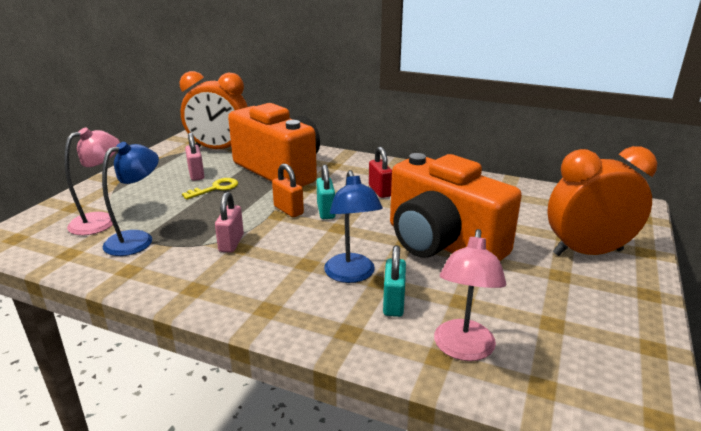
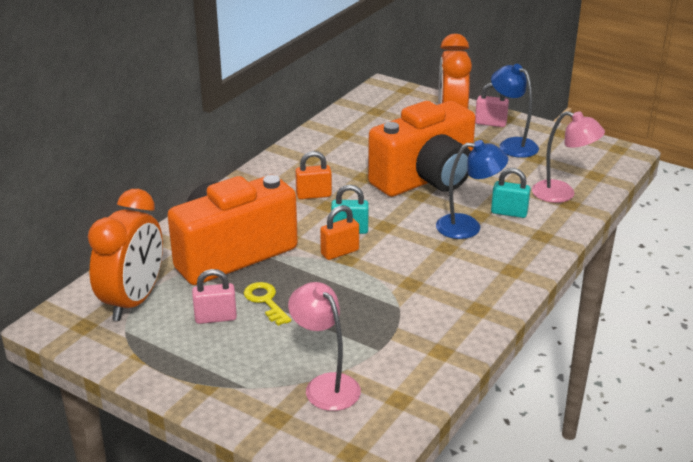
camera: 80 degrees left, 5 degrees up
blue lamp [102,142,159,256] -> blue lamp moved to [491,64,539,158]
pink padlock [215,192,244,253] -> pink padlock moved to [475,83,509,127]
red padlock [369,146,392,198] -> orange padlock [295,151,332,199]

